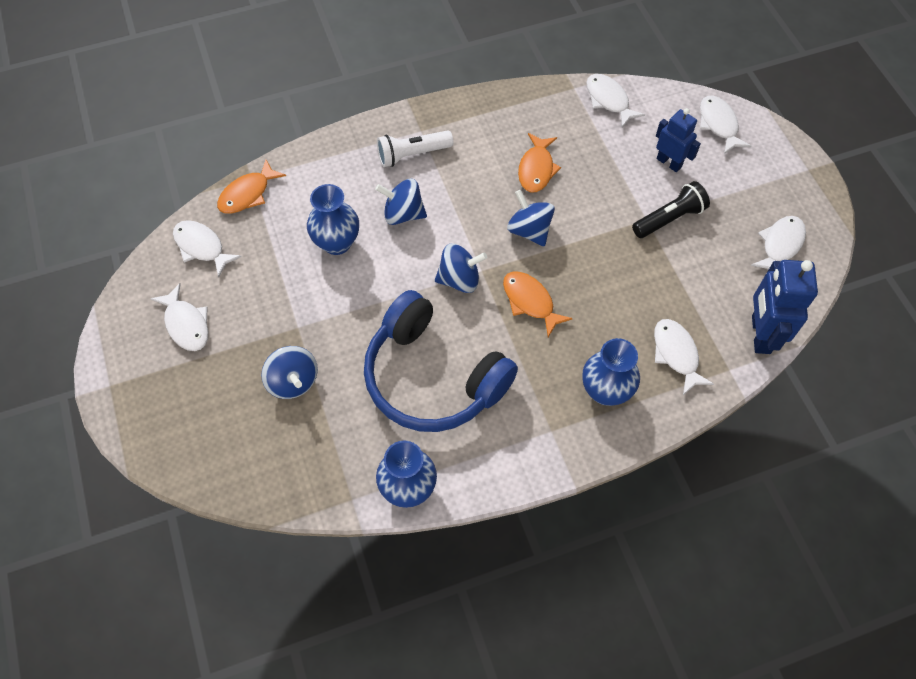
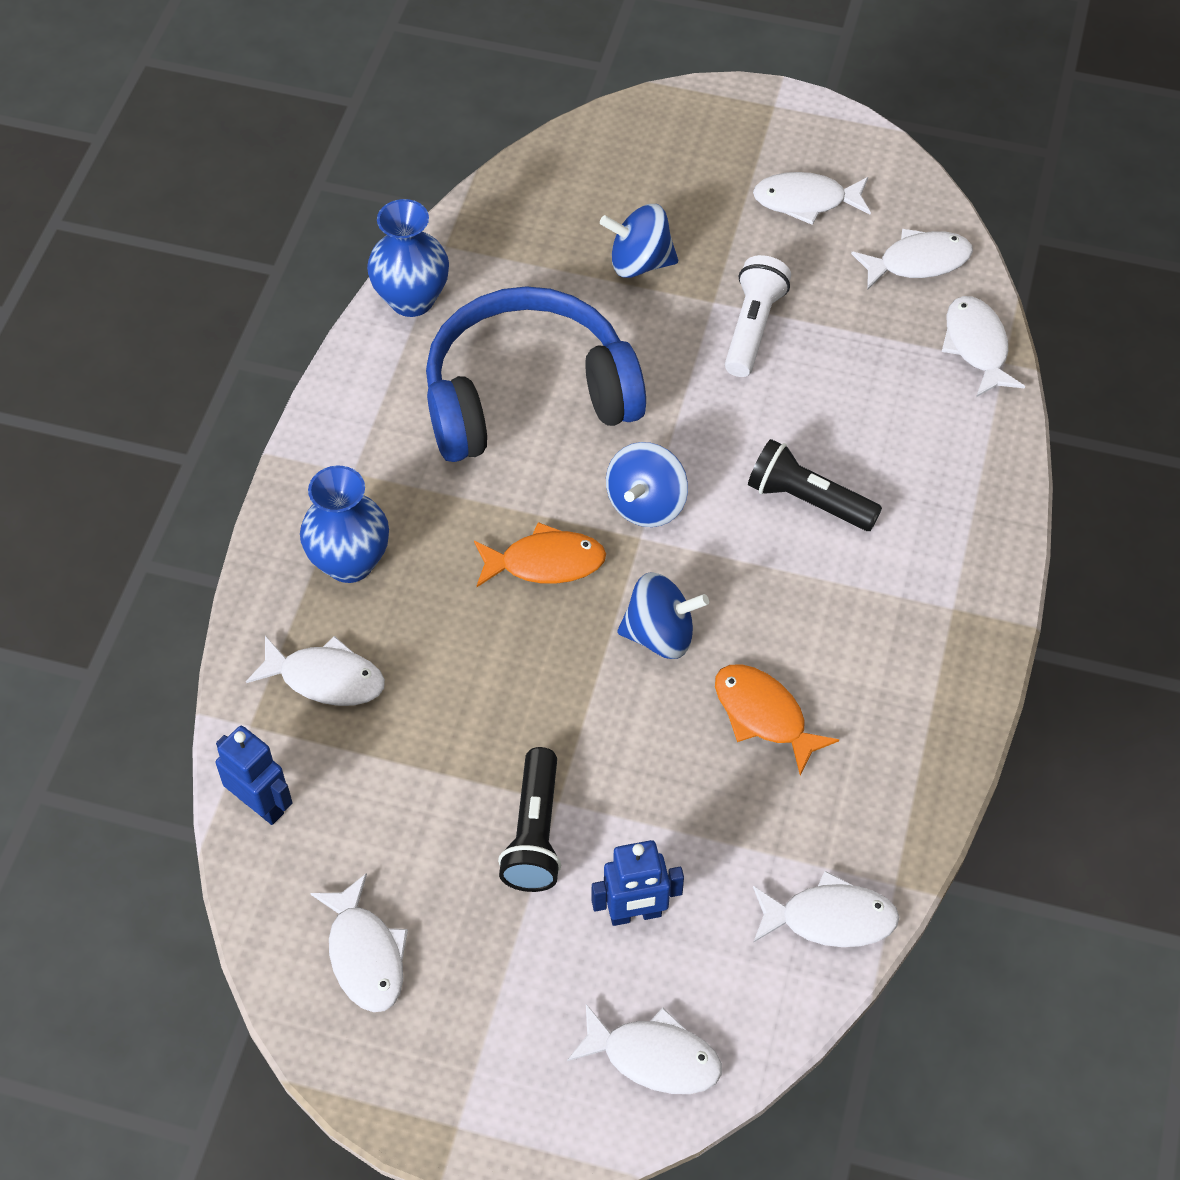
camera: 125 degrees right, 5 degrees down
orange fish [217,159,286,214] -> white fish [942,296,1025,397]
blue vase [307,184,359,255] -> none
blue spinning top [375,179,427,225] -> black flashlight [748,439,882,531]
white flashlight [377,130,453,167] -> white flashlight moved to [725,255,791,377]
blue robot [752,260,818,354] -> blue robot [216,726,293,825], size x0.65

